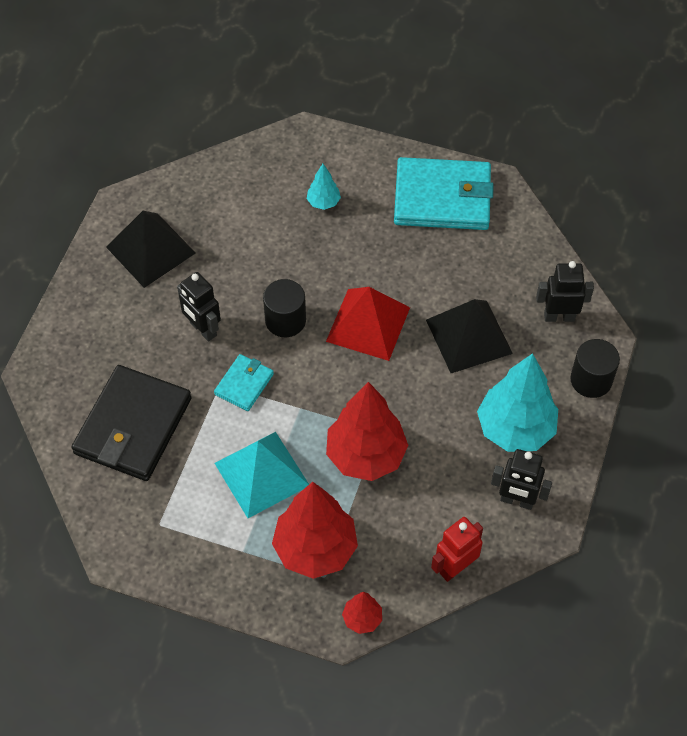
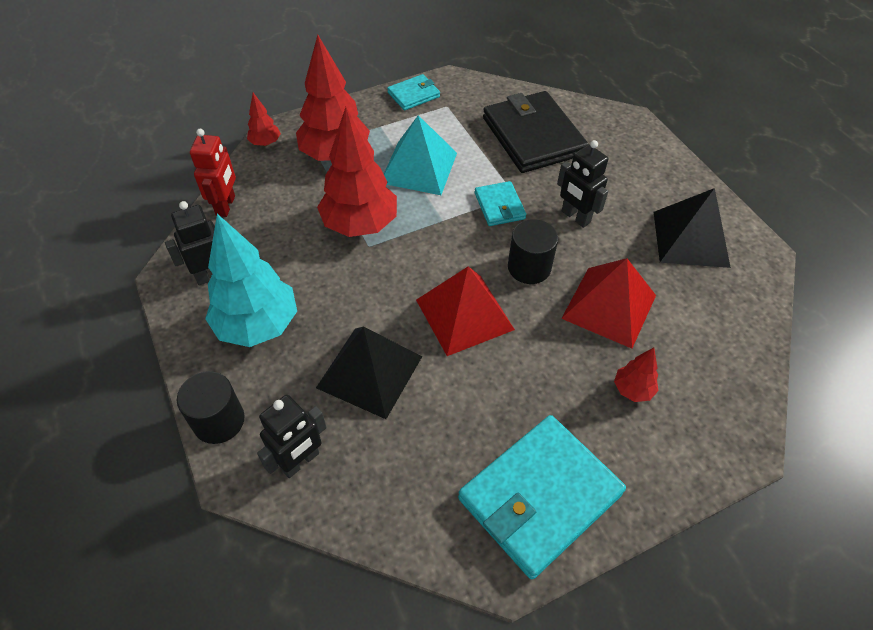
camera: 135 degrees right, 5 degrees down
black robot [177,272,221,342] -> black robot turned 135 degrees counterclockwise [557,140,608,228]
turquoise tree [307,164,341,210] -> red tree [614,348,659,402]
none -> turquoise wallet [387,74,440,111]
none -> red pyramid [561,258,656,349]

